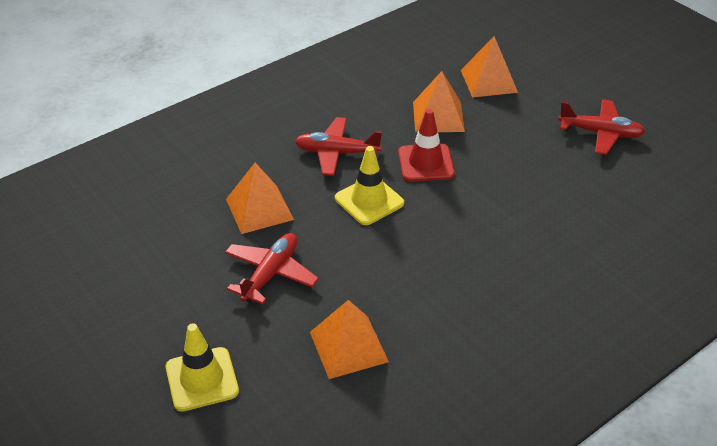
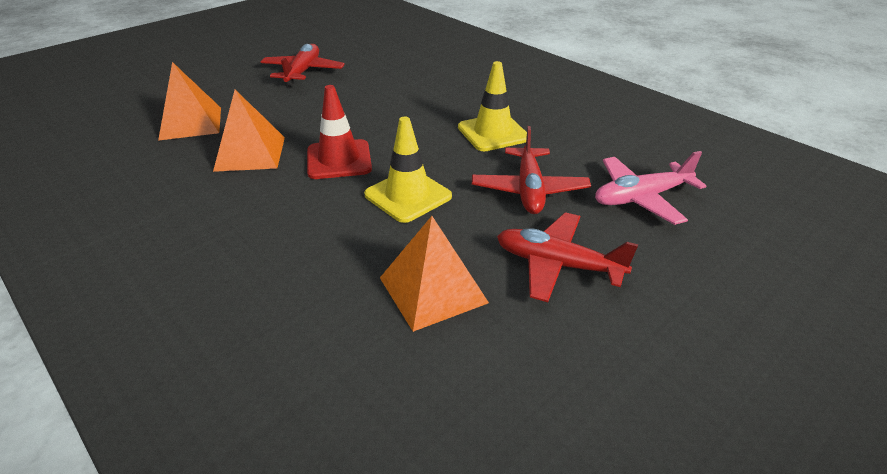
camera: 95 degrees left, 5 degrees down
yellow traffic cone [166,323,239,412] -> yellow traffic cone moved to [458,61,527,151]
red plane [295,117,382,176] -> red plane moved to [472,126,591,214]
orange pyramid [310,300,389,379] -> pink plane [595,151,706,225]

